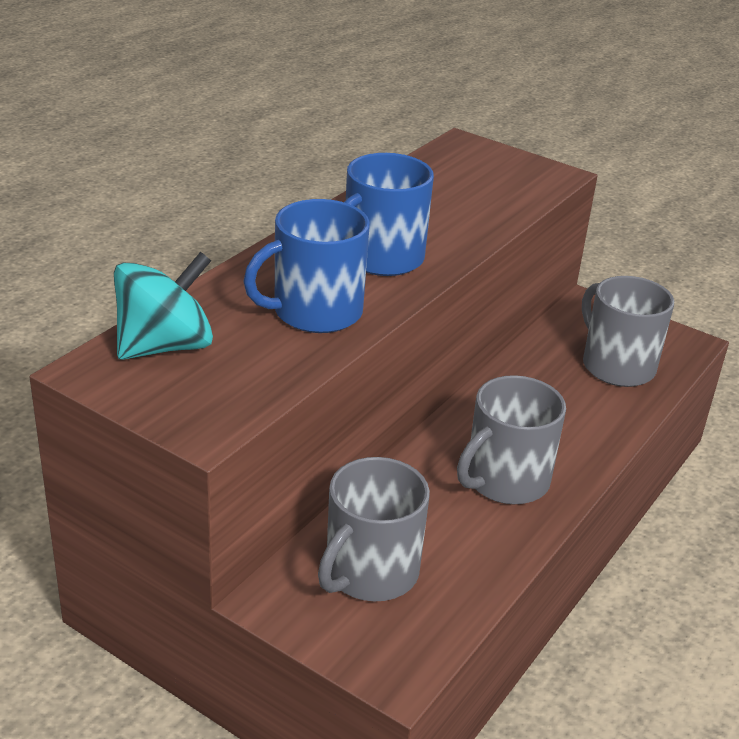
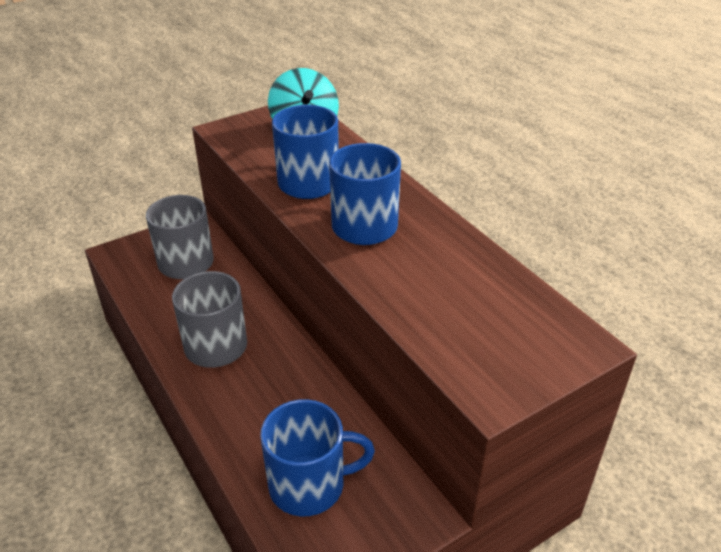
camera: 115 degrees right, 5 degrees up
grey mug [582,276,674,387] -> blue mug [260,399,375,516]

